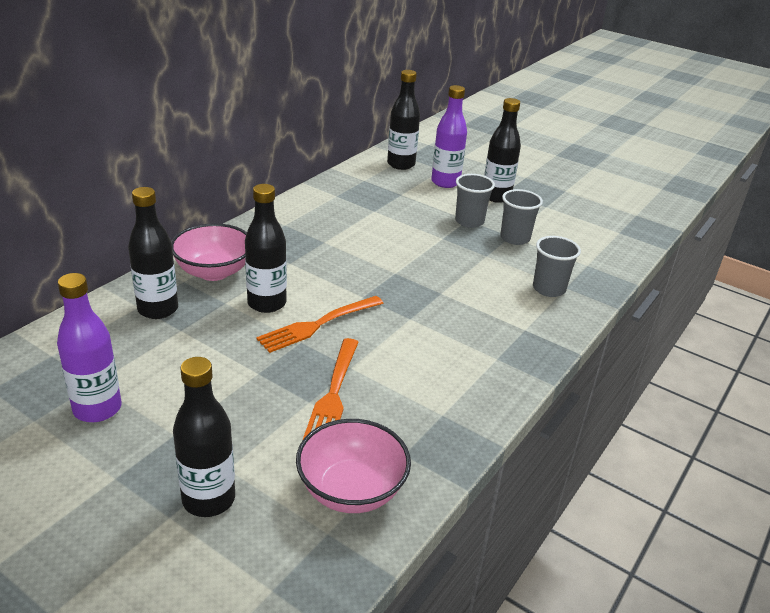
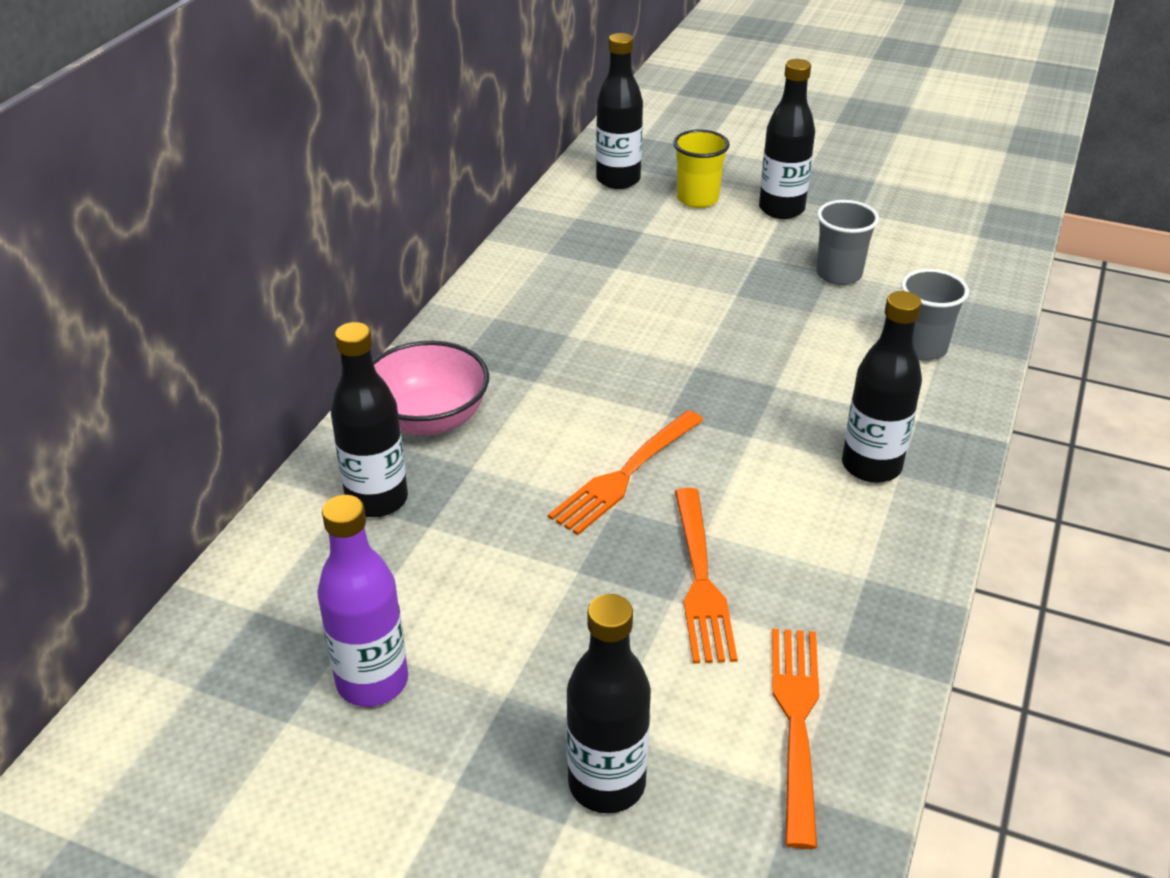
camera: 10 degrees left, 5 degrees up
black bottle [245,184,287,313] -> black bottle moved to [842,291,922,483]
pink bowl [296,419,411,513] -> orange fork [772,628,819,849]
purple bottle [431,85,467,188] -> yellow cup [673,130,730,208]
grey cup [455,174,495,228] -> none

